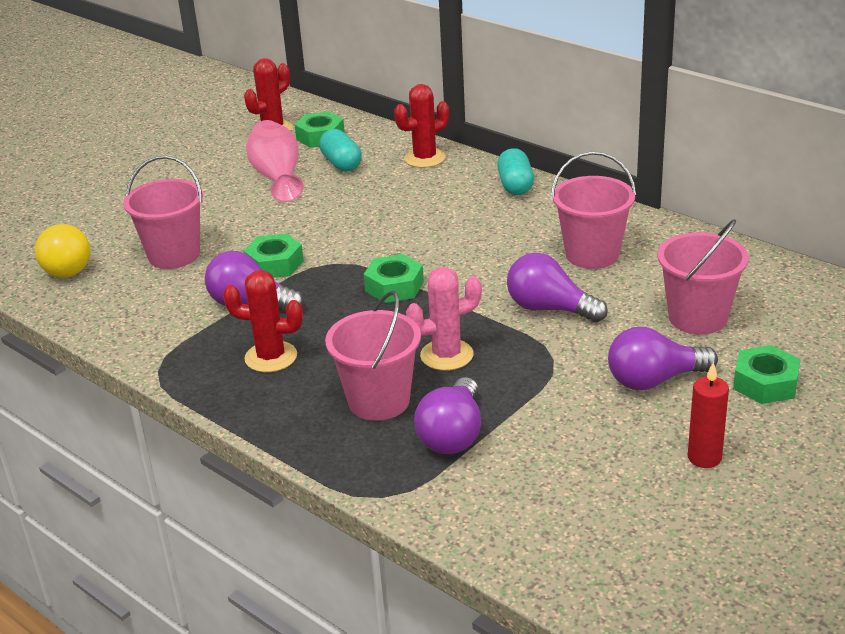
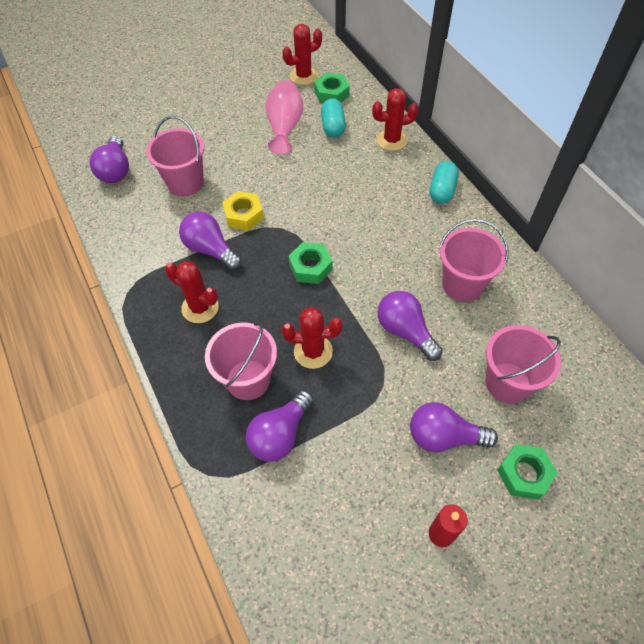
camera: 20 degrees right, 25 degrees up
yellow light bulb [35,224,91,278] -> purple light bulb [90,135,129,183]
green nut [244,233,304,278] -> yellow nut [222,191,264,231]
pink cactus [406,267,482,371] -> red cactus [282,307,342,369]

